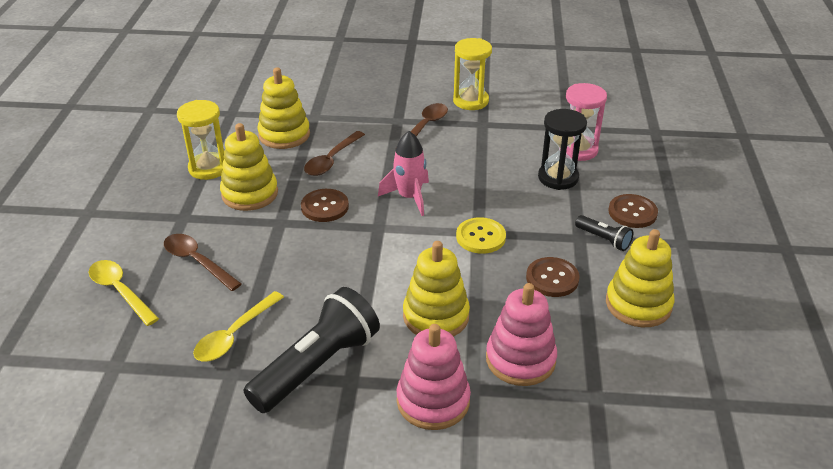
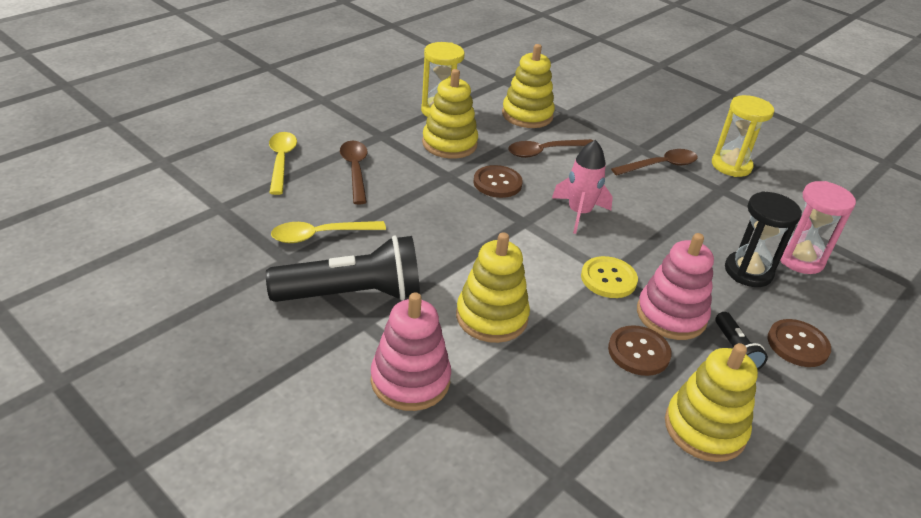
camera: 35 degrees right, 0 degrees up
pink stacking toy [486,283,557,386] -> pink stacking toy moved to [637,233,714,340]

